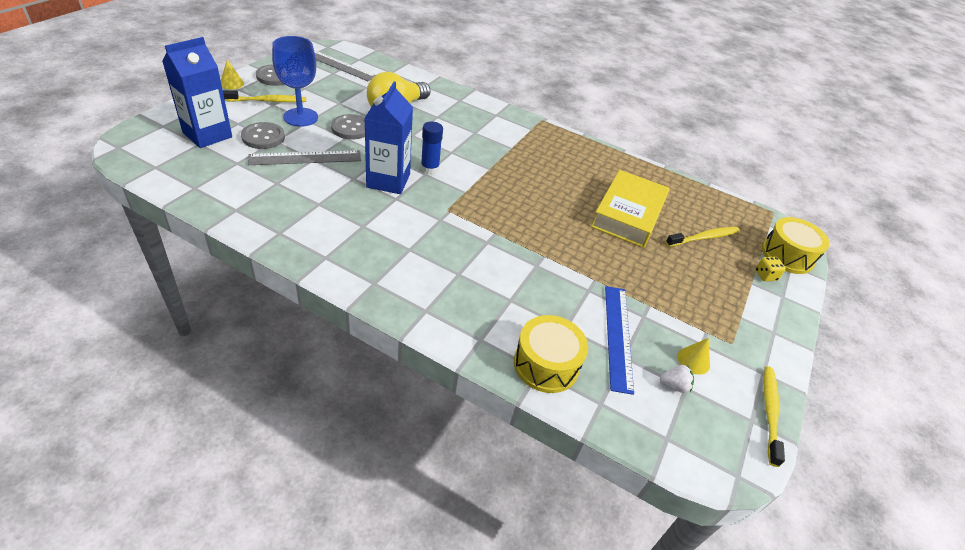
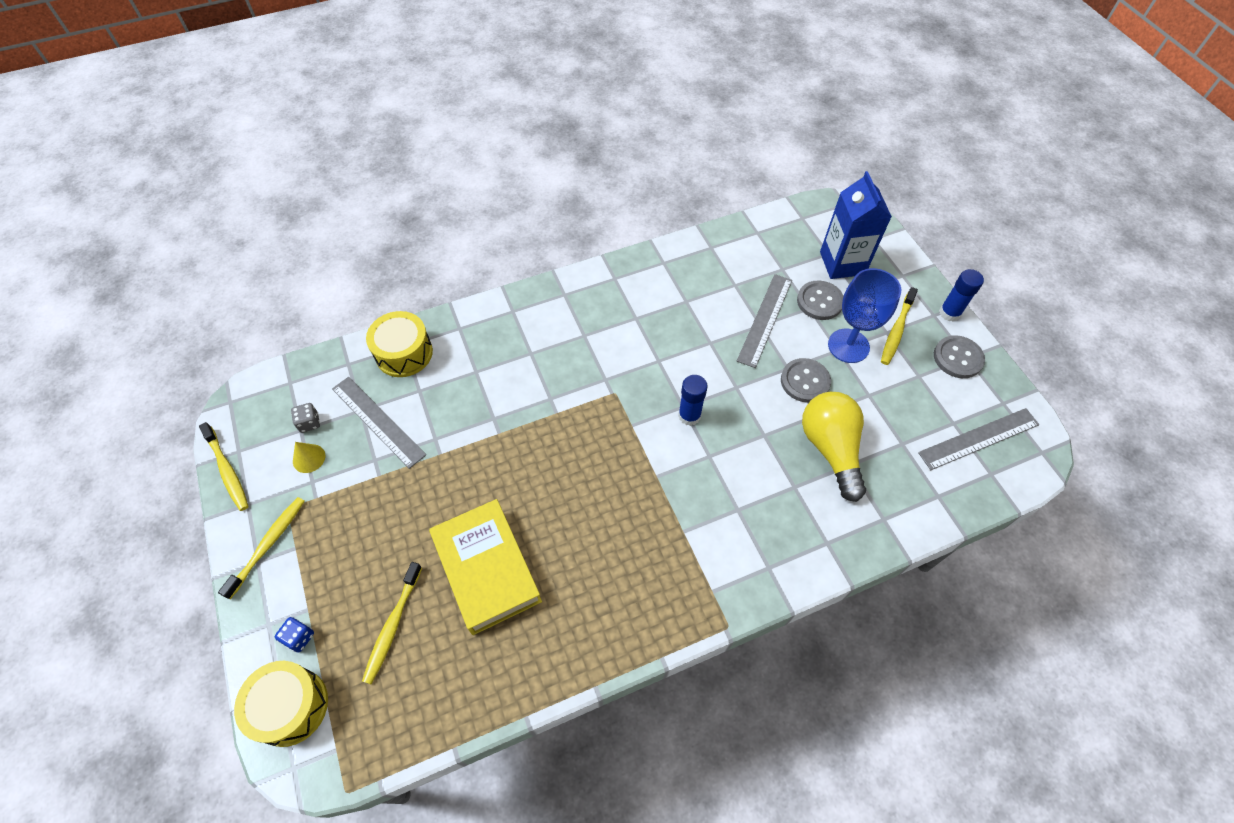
camera: 135 degrees right, 15 degrees up
yellow cone [221,60,244,90] -> blue glue stick [939,269,984,321]
blue carton [364,82,413,194] -> none
blue ruler [605,286,634,395] -> grey ruler [332,377,426,469]
white strawberry [660,365,694,393] -> grey dice [291,403,320,433]
yellow dice [755,257,786,281] -> blue dice [275,617,314,652]
none -> yellow toothbrush [218,497,305,599]

